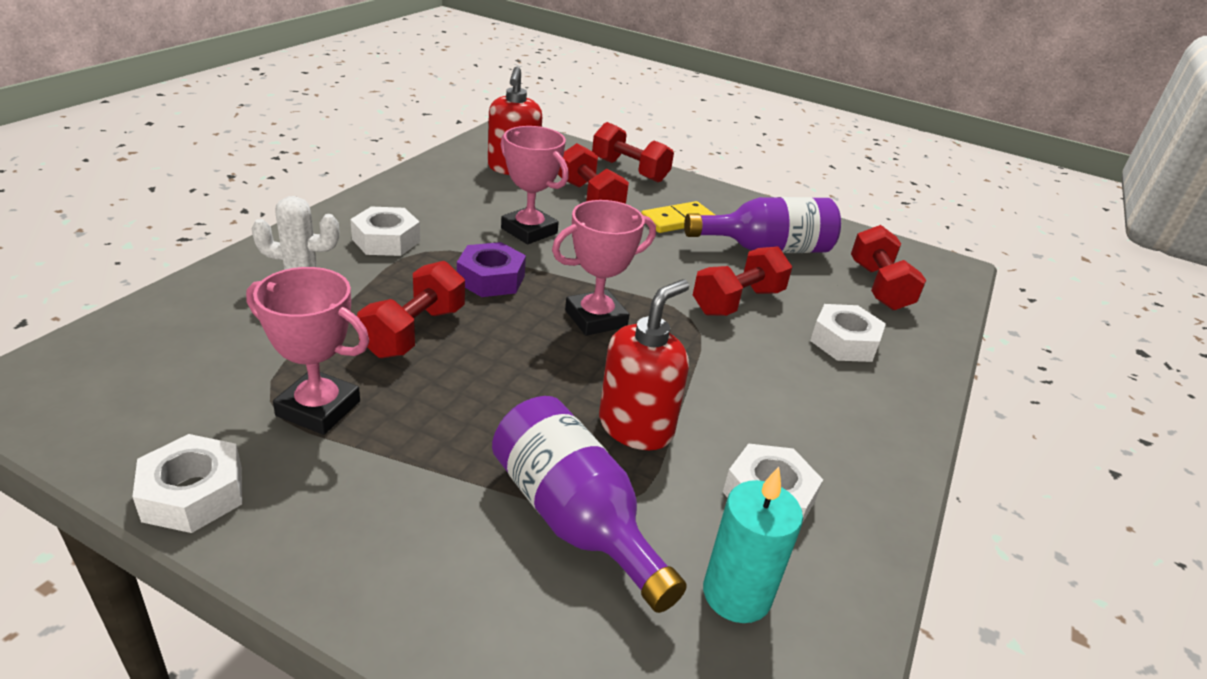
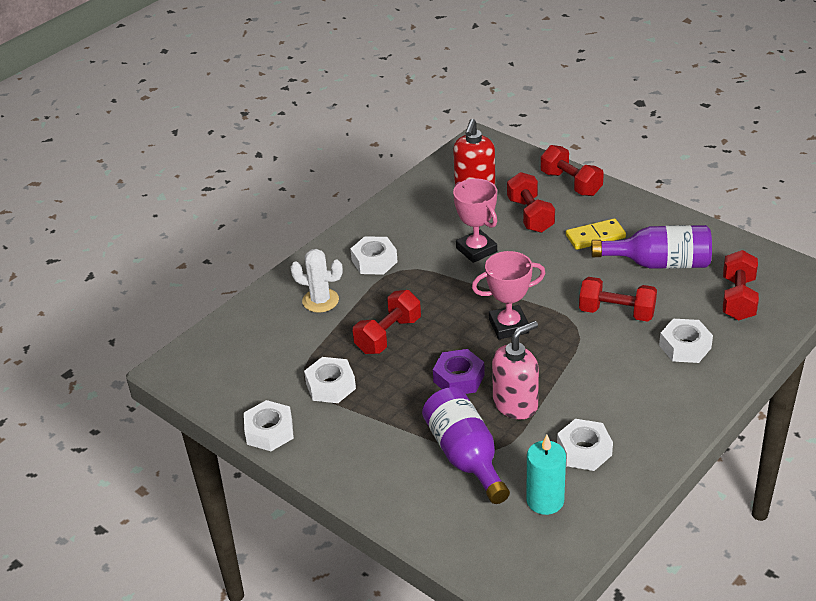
camera: 20 degrees right, 5 degrees up
pink trophy [246,267,369,435] -> white nut [304,357,356,403]
purple nut [457,242,526,297] -> purple nut moved to [433,349,485,394]
red soap dispenser [599,279,689,450] -> pink soap dispenser [492,321,539,419]
red dumbbell [693,247,792,316] -> red dumbbell turned 45 degrees clockwise [579,277,657,322]

